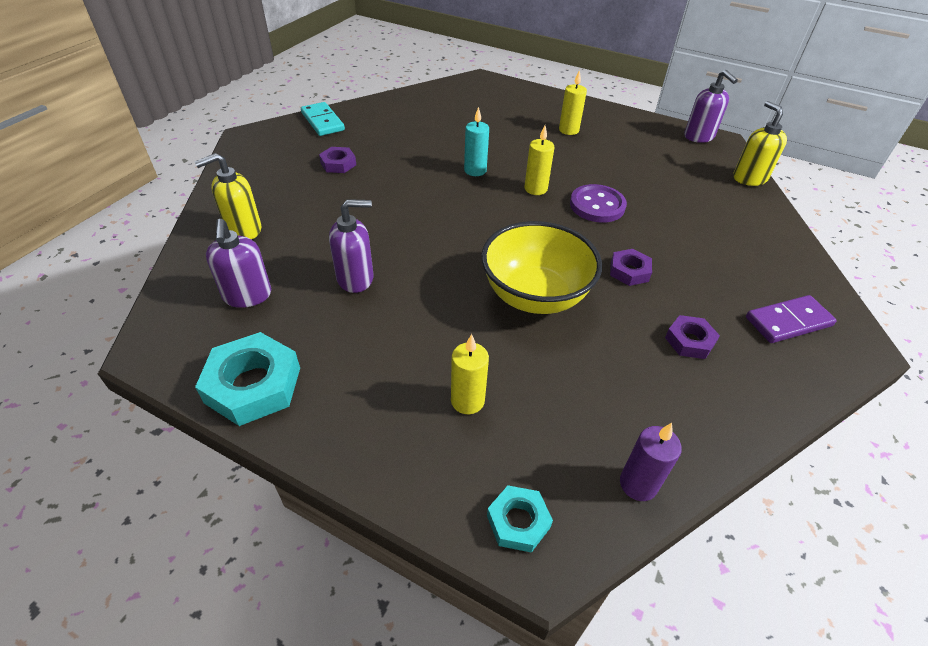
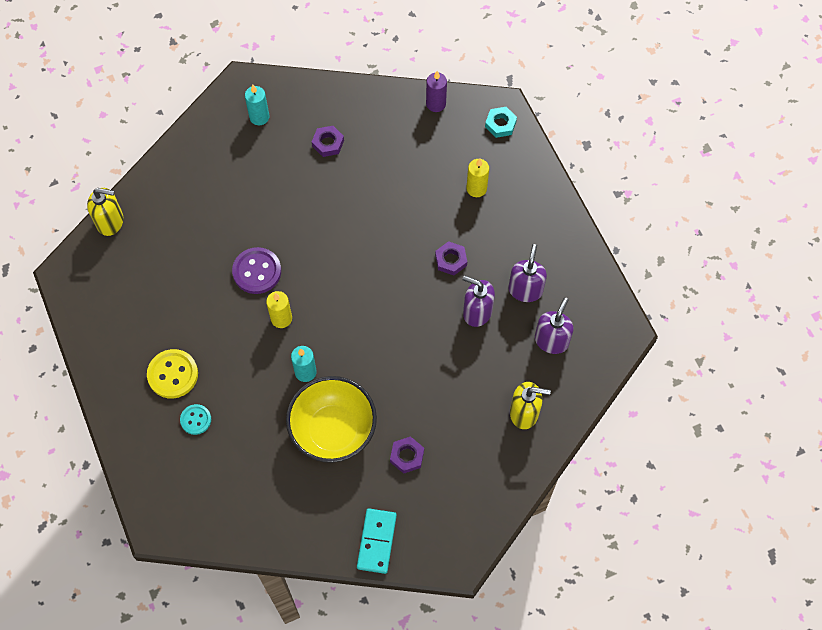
camera: 140 degrees left, 20 degrees up
turquoise nut [195,332,300,426] -> none
yellow bowl [481,221,602,314] -> yellow bowl moved to [286,376,377,463]
yellow candle [559,70,587,135] -> yellow button [147,349,198,399]
purple nut [610,249,652,286] -> purple nut moved to [435,241,467,275]
purple soap dispenser [684,70,738,143] -> purple soap dispenser moved to [508,244,547,302]
yellow soap dispenser [733,101,787,186] -> yellow soap dispenser turned 105 degrees counterclockwise [87,188,123,236]
purple domino [746,295,837,343] -> turquoise candle [245,85,269,125]
none -> turquoise button [180,404,211,435]

